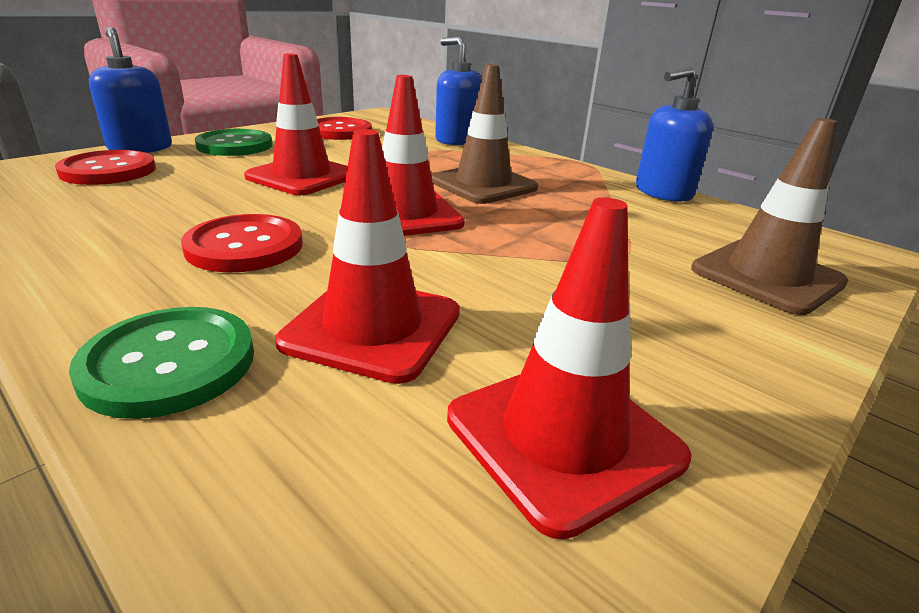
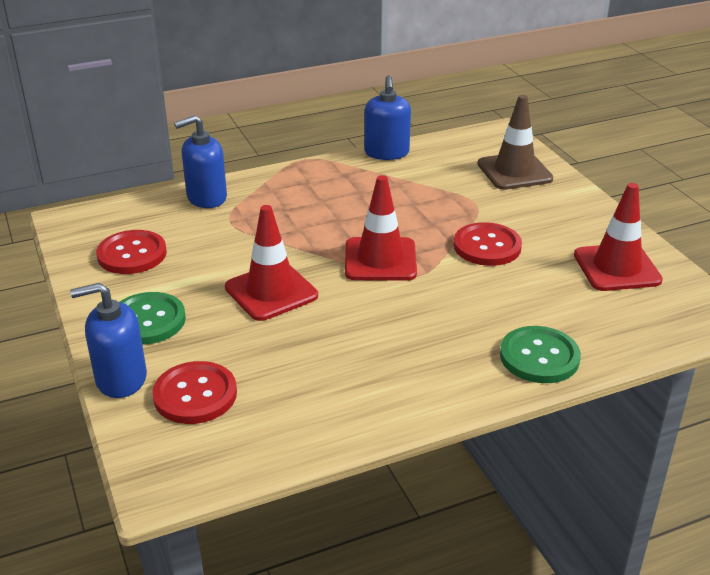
camera: 65 degrees left, 5 degrees up
red button [181,214,303,272] -> red button moved to [454,222,522,266]
red traffic cone [275,129,460,384] -> none
brown traffic cone [431,64,538,204] -> none

